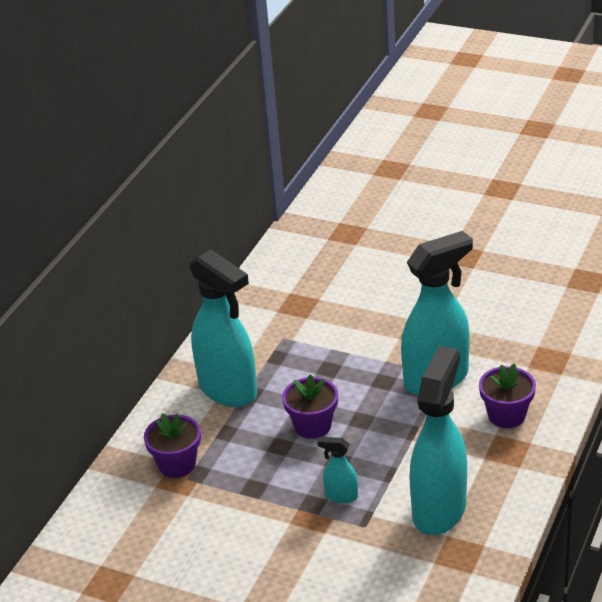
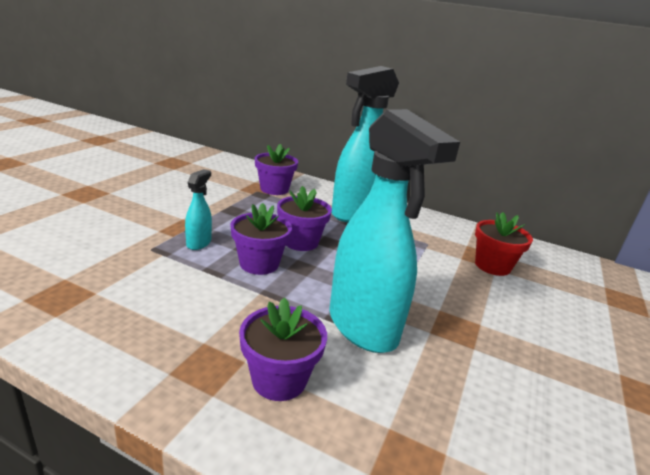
camera: 85 degrees right, 10 degrees down
turquoise spray bottle [409,346,467,535] -> none
none -> purple flower pot [230,203,292,275]
none -> red flower pot [475,212,533,276]

